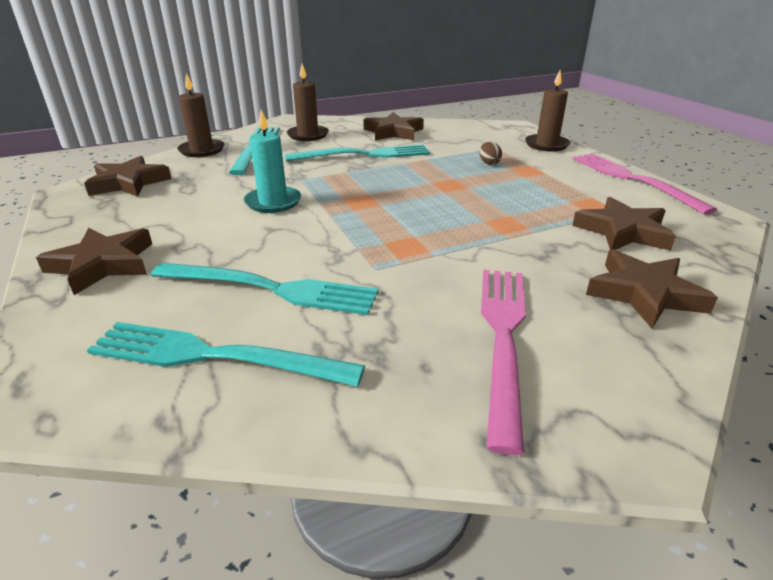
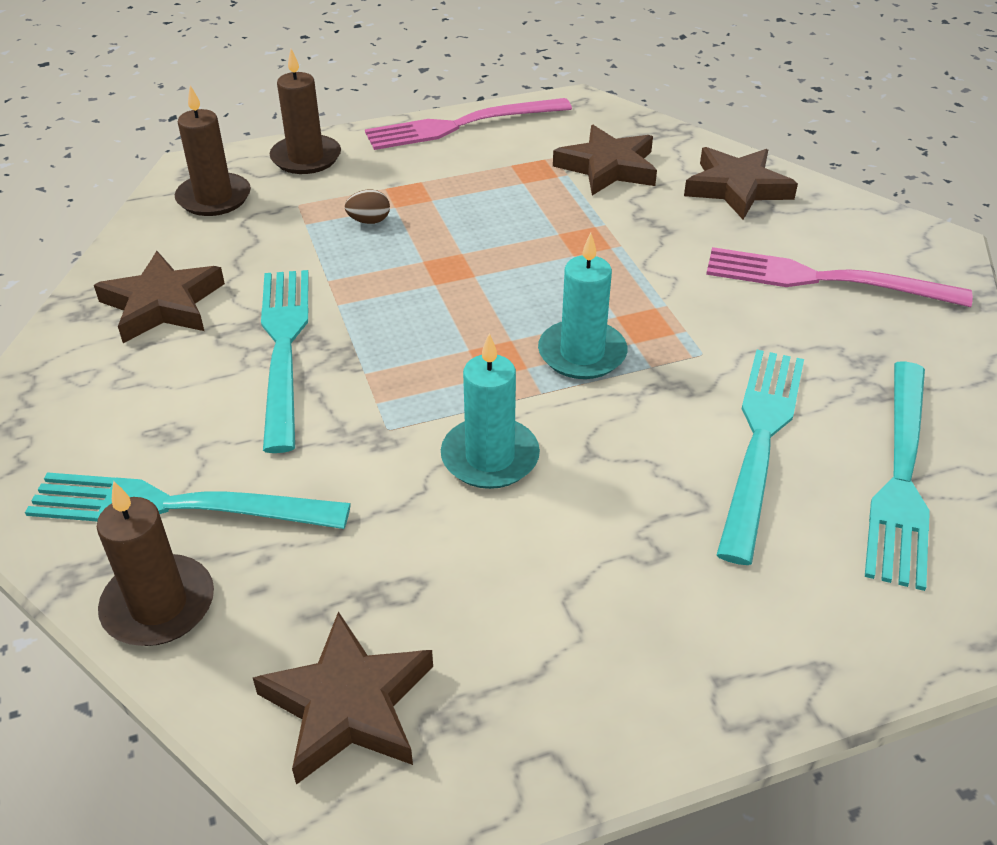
camera: 85 degrees left, 10 degrees up
brown star [36,228,152,295] -> none
brown candle [287,64,329,141] -> brown candle moved to [175,85,251,216]
none -> turquoise candle [538,233,627,379]

